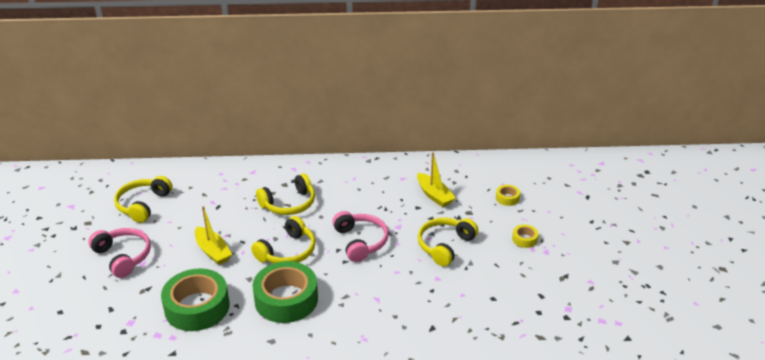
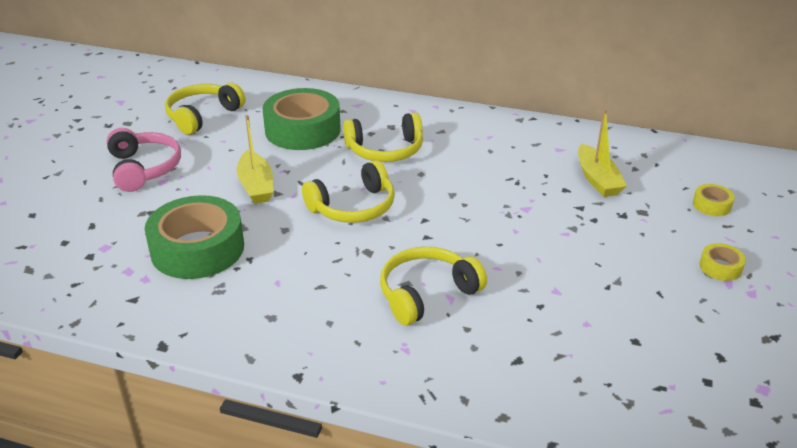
camera: 20 degrees right, 0 degrees up
green tape [252,261,318,323] -> green tape moved to [263,88,341,150]
pink headphones [332,211,389,262] -> none
yellow headphones [418,218,478,266] -> yellow headphones moved to [380,247,487,326]

